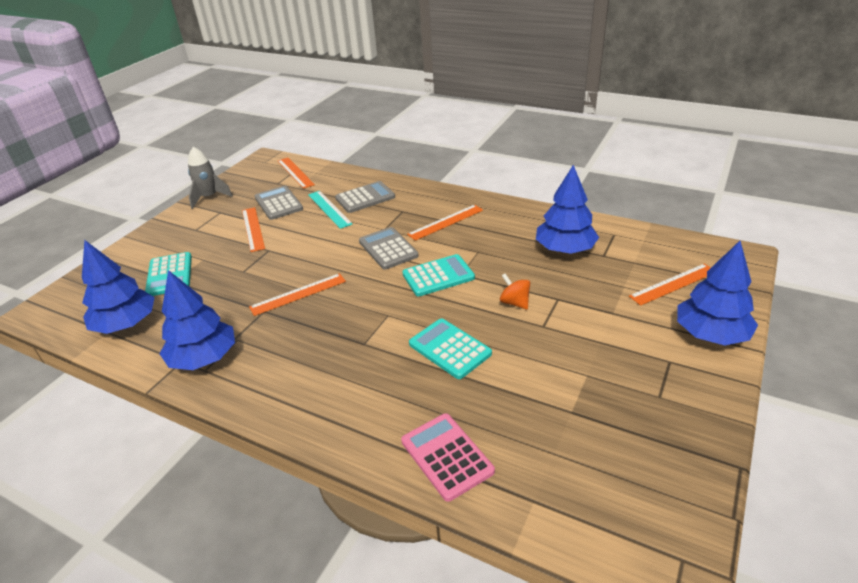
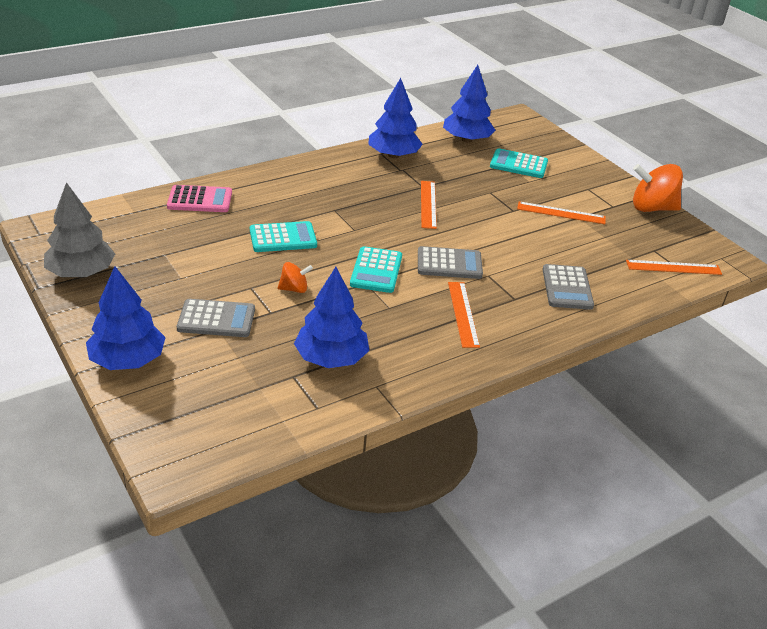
camera: 115 degrees right, 0 degrees up
grey rocket [188,147,233,209] -> orange spinning top [633,164,683,212]
grey calculator [255,186,303,220] -> grey calculator moved to [177,299,255,337]
turquoise ruler [308,191,352,229] -> none
orange ruler [629,264,711,306] -> none
none -> grey tree [44,182,115,277]

